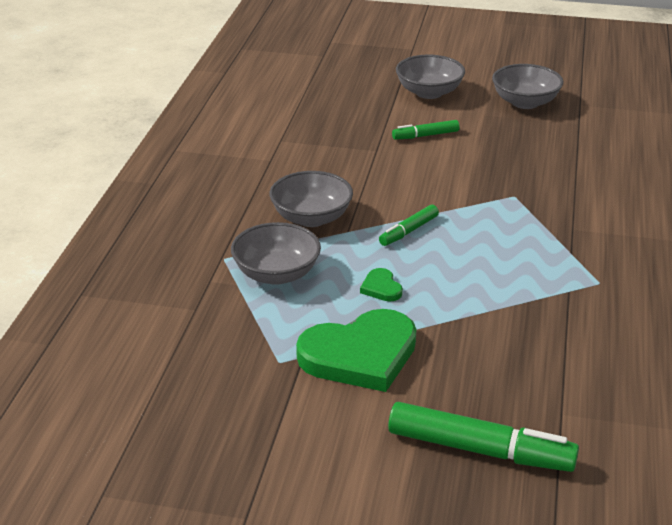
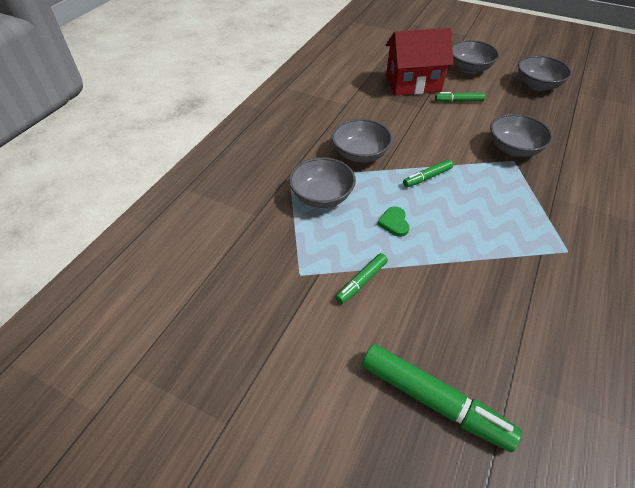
camera: 15 degrees right, 15 degrees up
green heart [296,309,417,392] -> green marker [335,253,388,304]
none -> red house [386,28,454,96]
none -> grey bowl [490,114,553,157]

